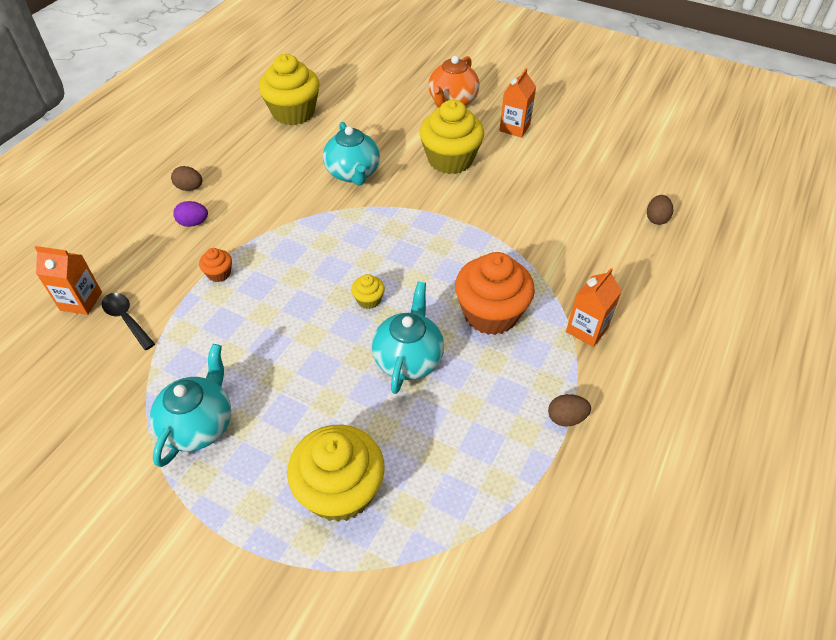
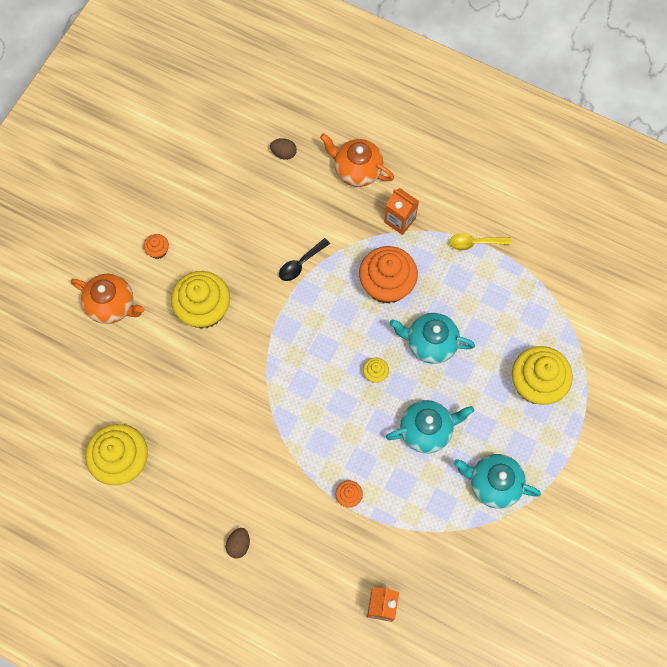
camera: 90 degrees left, 20 degrees up
black spoon [102,293,155,350] -> black spoon moved to [279,238,330,281]
purple egg [173,201,208,227] -> none
turquoise teapot [323,122,380,186] -> turquoise teapot moved to [386,400,474,453]
orange carton [499,68,536,138] -> orange cupcake [144,234,169,259]
brown egg [548,394,591,427] -> yellow spoon [449,233,511,250]
none -> orange teapot [320,133,394,187]

